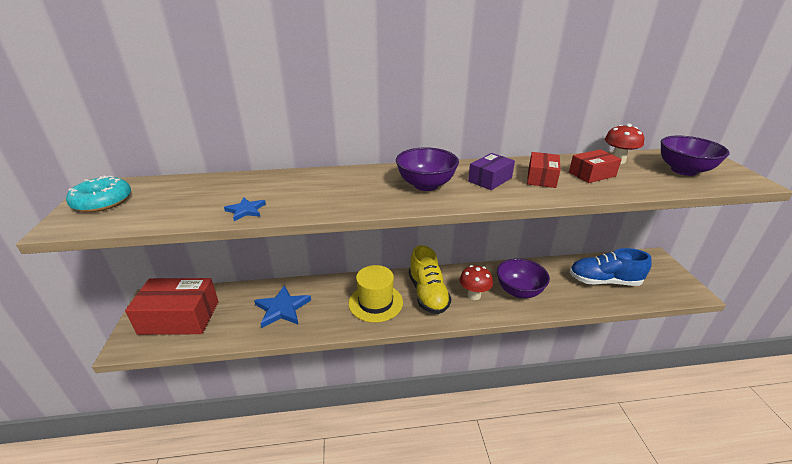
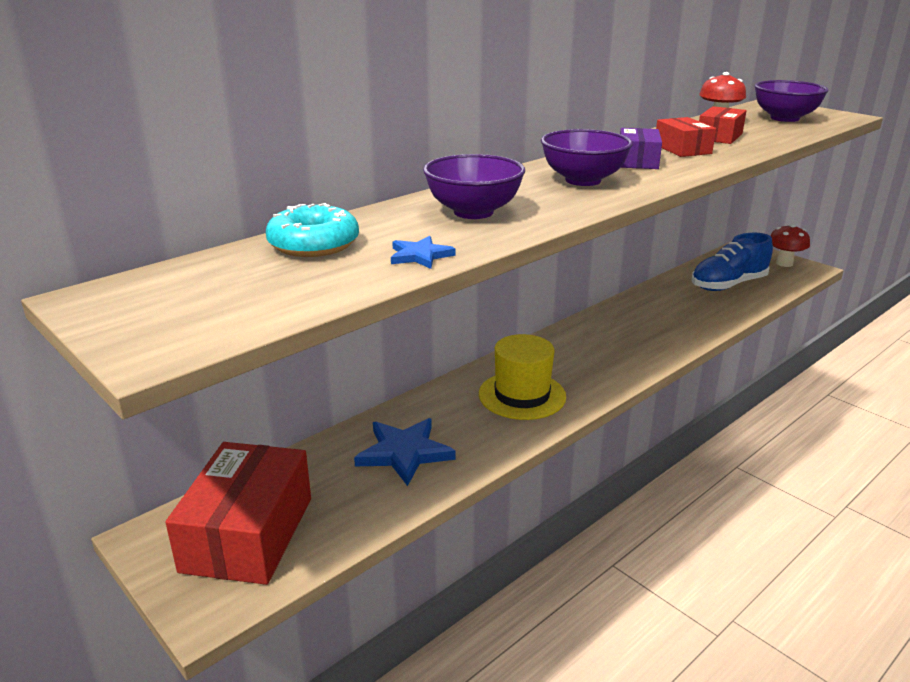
camera: 35 degrees left, 5 degrees down
turquoise donut [66,175,131,212] -> turquoise donut moved to [266,203,359,257]
red box [125,278,219,335] -> red box turned 45 degrees counterclockwise [165,442,311,585]
yellow shoe [409,245,451,314] -> none
red mushroom [460,265,493,300] -> red mushroom moved to [771,224,810,267]
purple bowl [497,258,550,298] -> purple bowl moved to [423,154,525,219]

